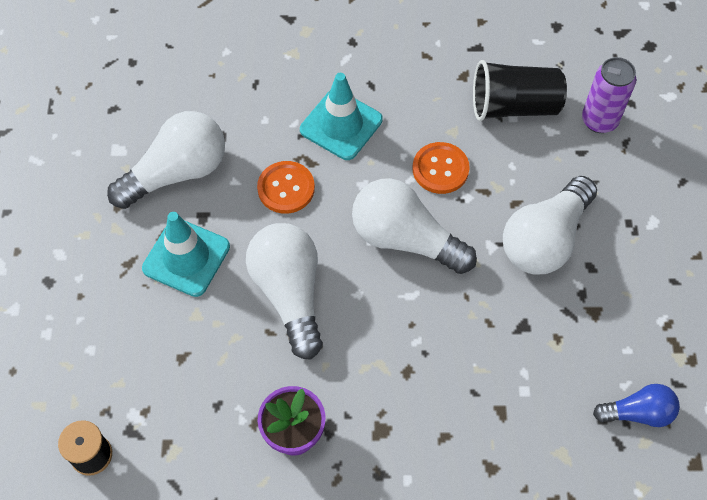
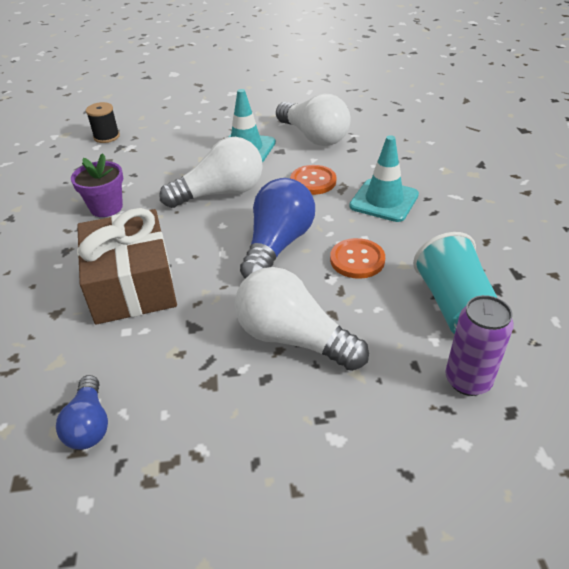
camera: 85 degrees right, 20 degrees down
white light bulb [352,178,477,274] -> blue light bulb [240,178,315,279]
black cup [473,60,567,121] -> turquoise cup [413,232,497,334]
none -> brown gift [77,208,177,324]

